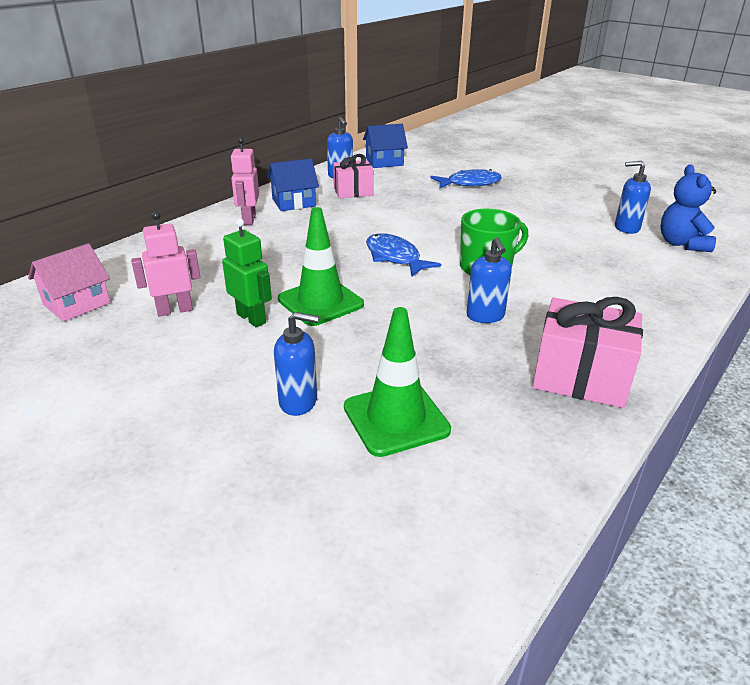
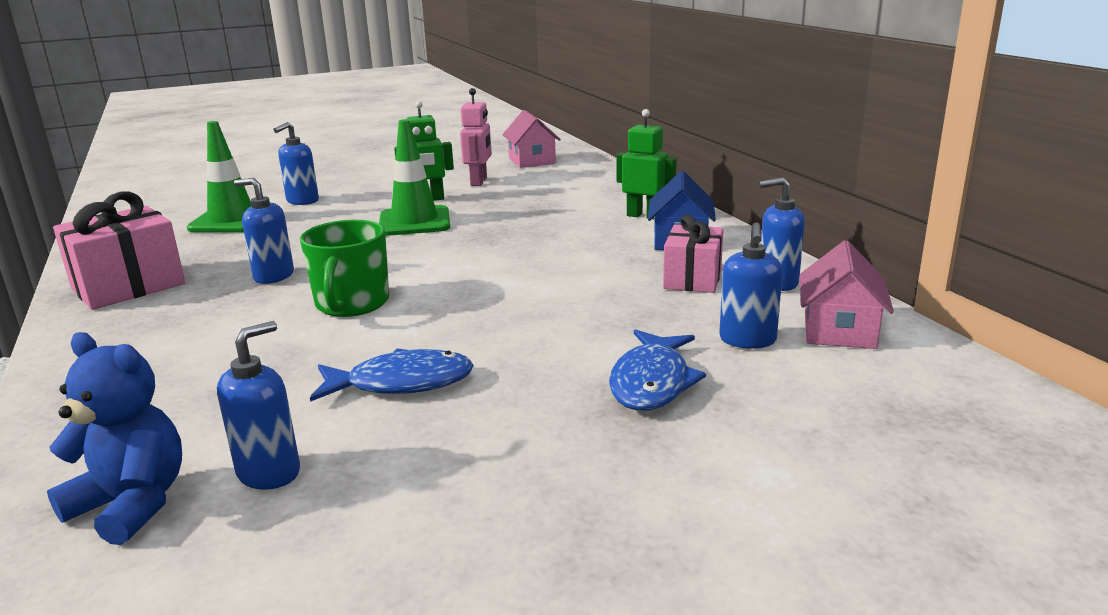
camera: 120 degrees right, 10 degrees down
pink robot [230,137,259,225] -> green robot [616,109,677,219]
blue house [363,124,408,168] -> pink house [800,240,894,349]
blue fish [366,233,441,277] -> blue fish moved to [310,348,473,402]
none -> blue soap dispenser [719,222,783,348]

